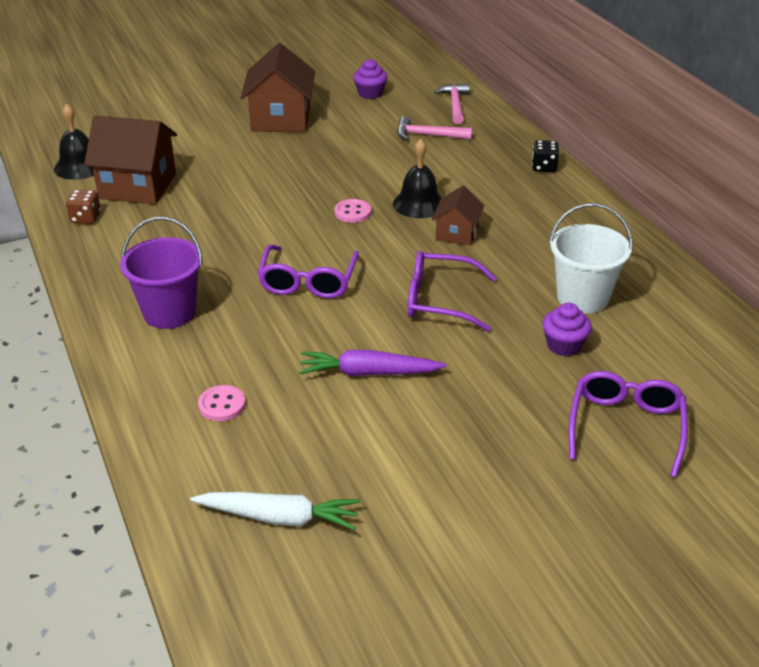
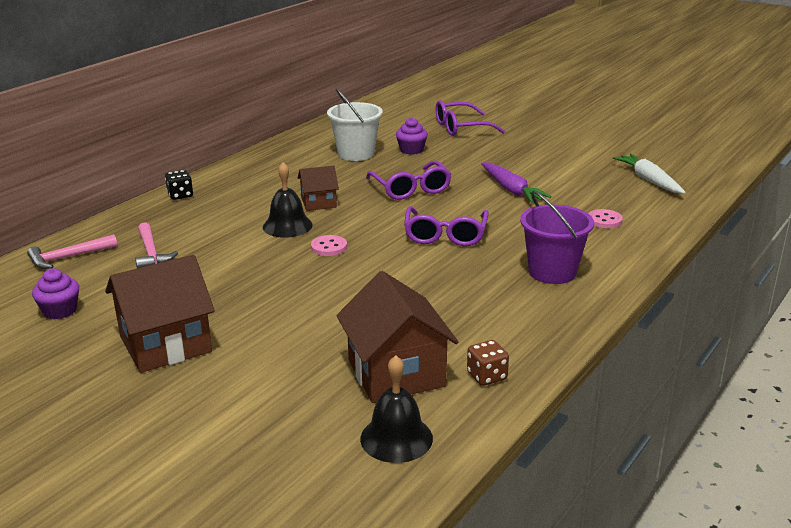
camera: 120 degrees left, 10 degrees down
purple glasses [258,245,359,298] -> purple glasses turned 120 degrees clockwise [404,206,489,246]

